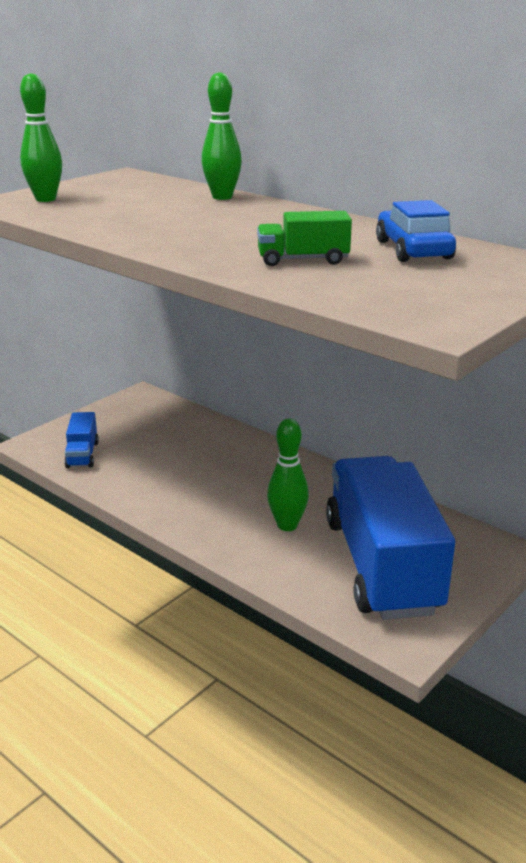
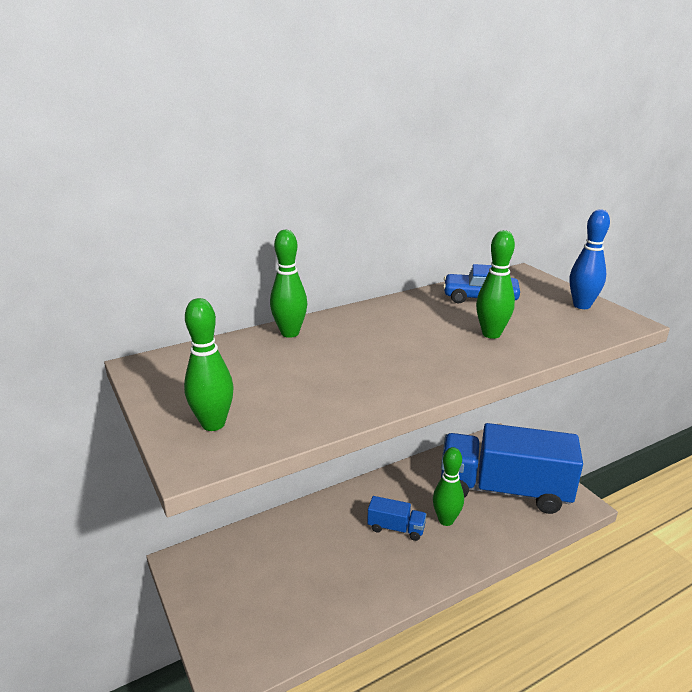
camera: 70 degrees left, 0 degrees up
blue truck [64,412,99,468] -> blue truck moved to [367,496,427,541]
green truck [257,211,352,266] -> green bowling pin [476,230,515,339]
none -> blue bowling pin [570,209,610,309]

